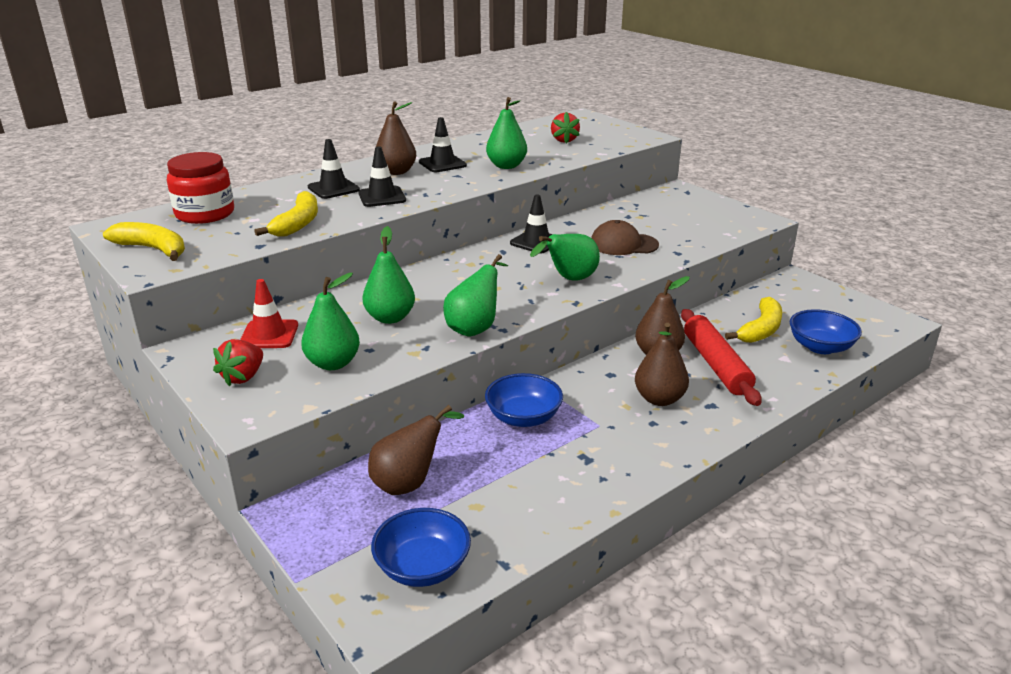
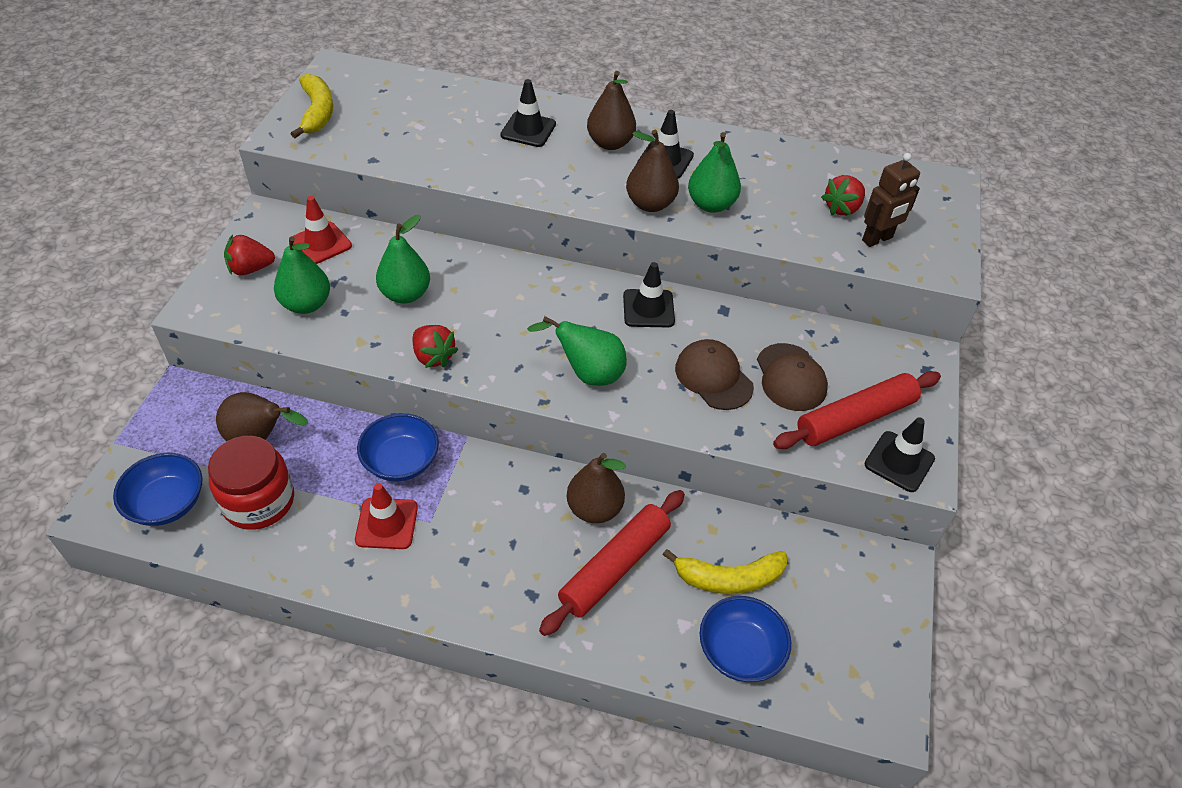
camera: 50 degrees right, 20 degrees up
red jar [167,152,234,224] -> red jar moved to [208,436,294,530]
yellow banana [254,191,318,236] -> none
black traffic cone [358,146,406,207] -> black traffic cone moved to [864,417,935,492]
green pear [443,254,508,337] -> red strawberry [412,325,458,368]
brown pear [635,323,689,406] -> brown pear moved to [626,130,679,212]
none -> red traffic cone [355,483,418,549]
none -> brown cap [757,343,828,411]
none -> red rolling pin [773,371,941,449]
none -> brown robot [862,153,920,247]

